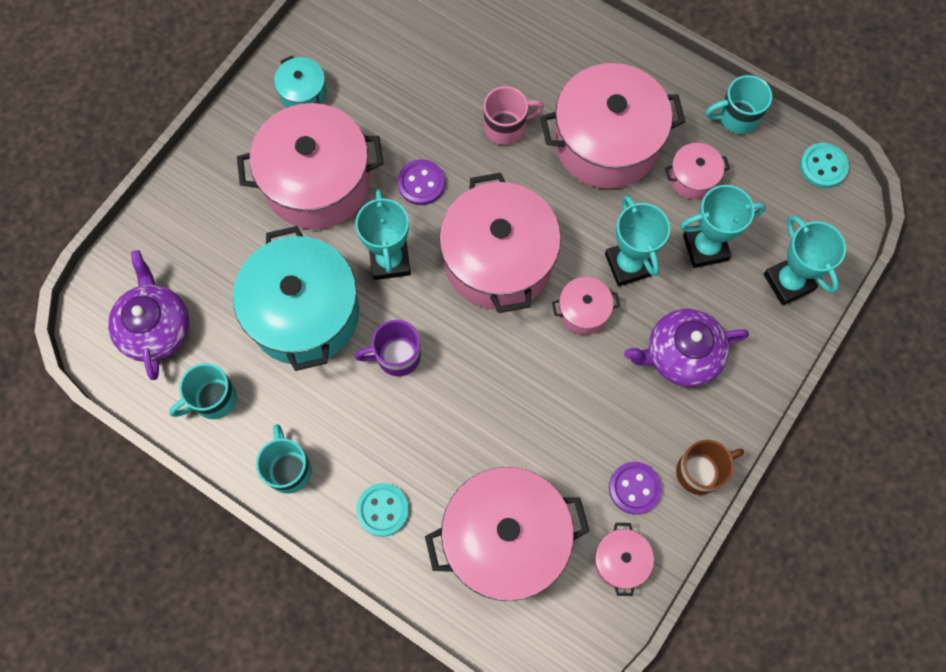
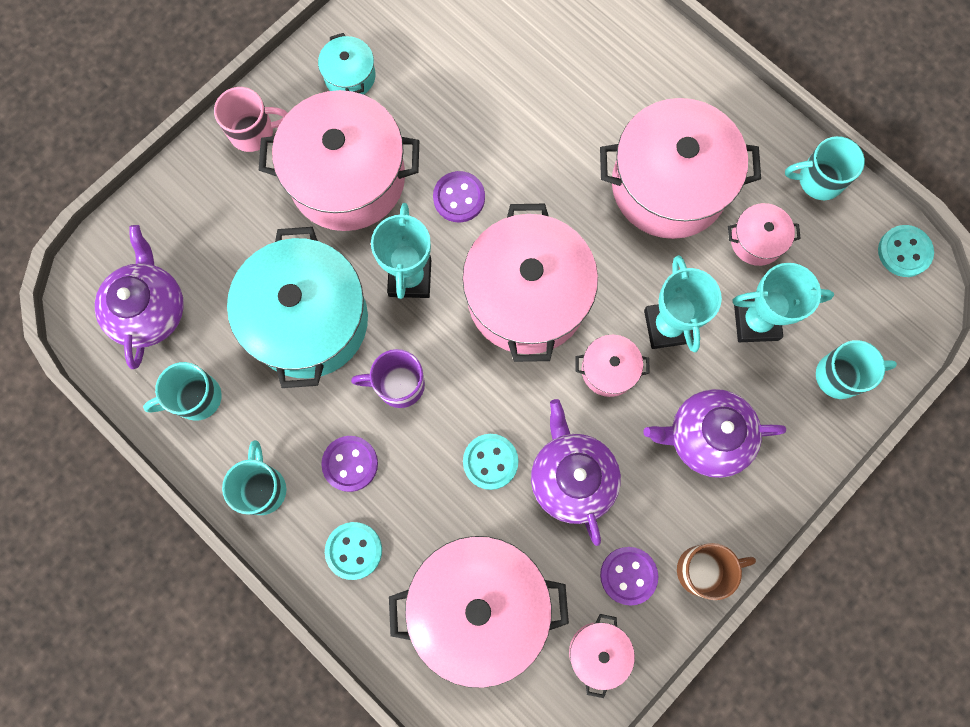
camera: 10 degrees right, 5 degrees up
pink mug [483,86,544,145] -> pink mug moved to [214,87,288,152]
turquoise trophy [764,215,846,305] -> turquoise mug [816,340,897,399]
none -> purple button [321,436,378,492]
none -> turquoise button [463,434,518,490]
none -> purple teapot [531,399,621,546]

